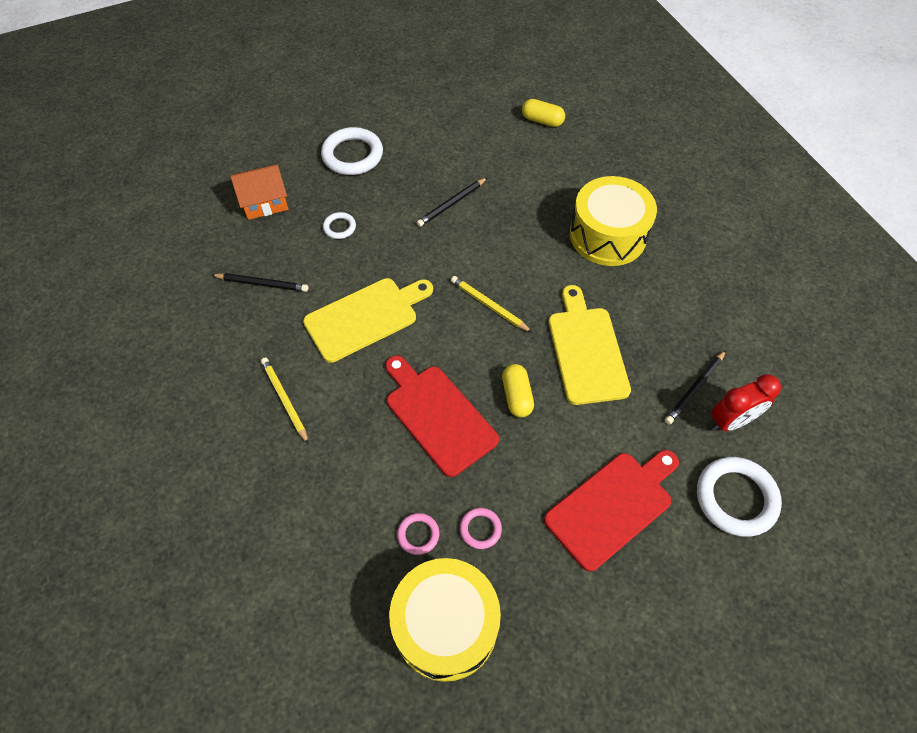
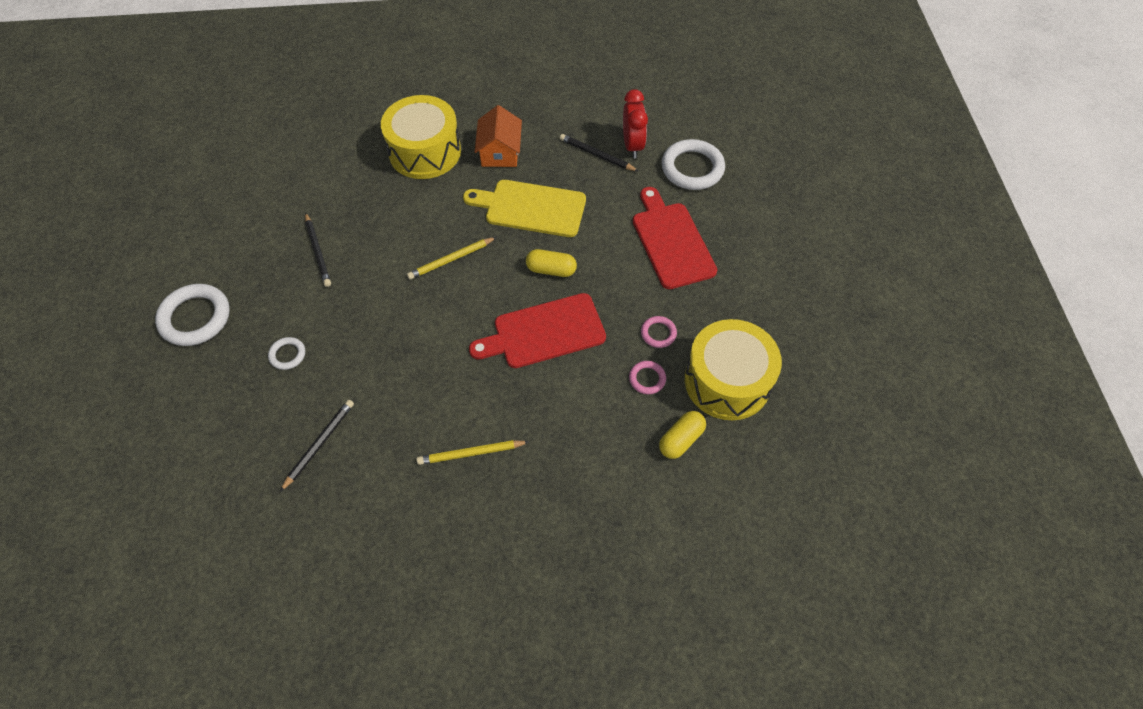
camera: 70 degrees left, 0 degrees up
orange house [230,164,288,220] -> orange house moved to [475,105,522,167]
yellow cutting board [303,278,433,363] -> none
yellow capsule [522,99,565,127] -> yellow capsule moved to [659,411,706,459]
black pencil [665,350,726,425] -> black pencil turned 150 degrees clockwise [560,134,638,171]

